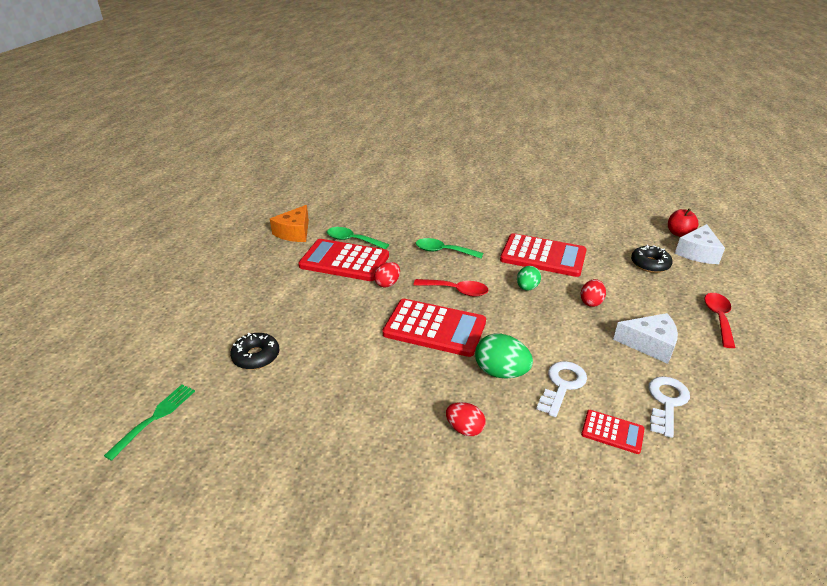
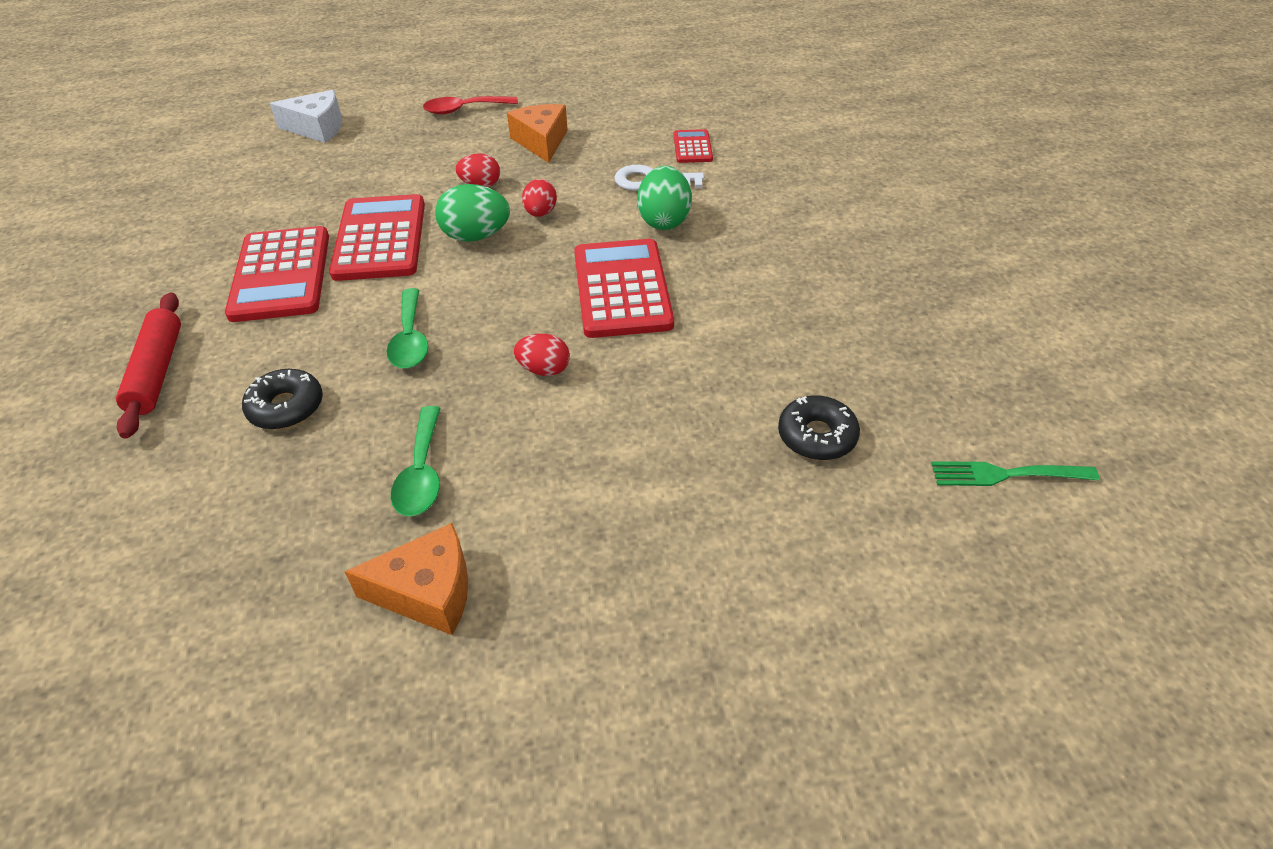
camera: 115 degrees left, 10 degrees up
red calculator [299,239,389,281] -> red calculator moved to [225,226,329,322]
red spoon [413,279,488,297] -> none
red egg [446,402,485,436] -> red egg moved to [522,179,557,217]
green egg [517,266,541,291] -> green egg [435,184,510,242], size x1.56
white cheese [613,313,678,364] -> orange cheese [507,104,568,163]
black donut [631,245,672,273] -> black donut moved to [242,369,323,430]
white key [649,376,690,438] -> none
red apple [668,209,699,237] -> none
none -> red rolling pin [116,292,181,439]

